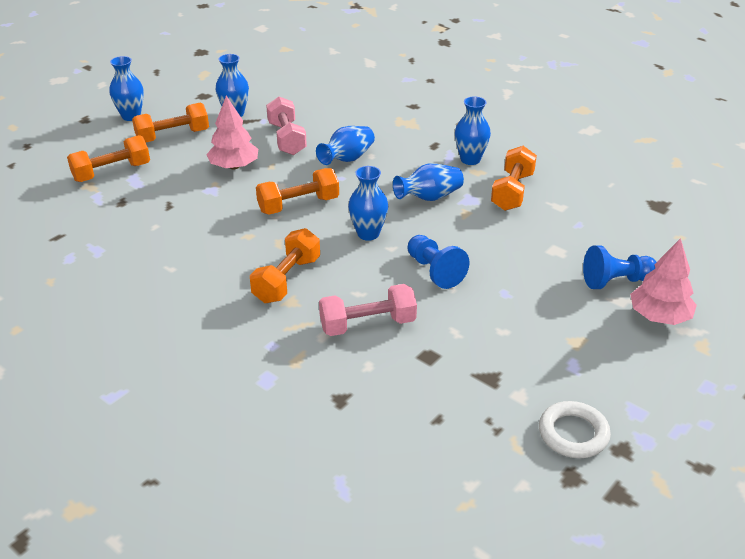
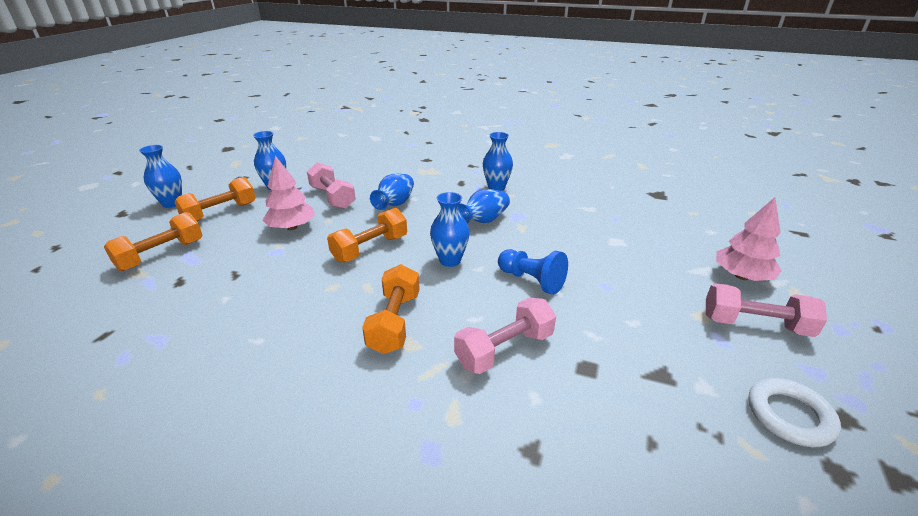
camera: 20 degrees left, 5 degrees down
orange dumbbell [491,146,537,211] -> none
blue pawn [583,245,656,289] -> none
none -> pink dumbbell [706,283,827,337]

